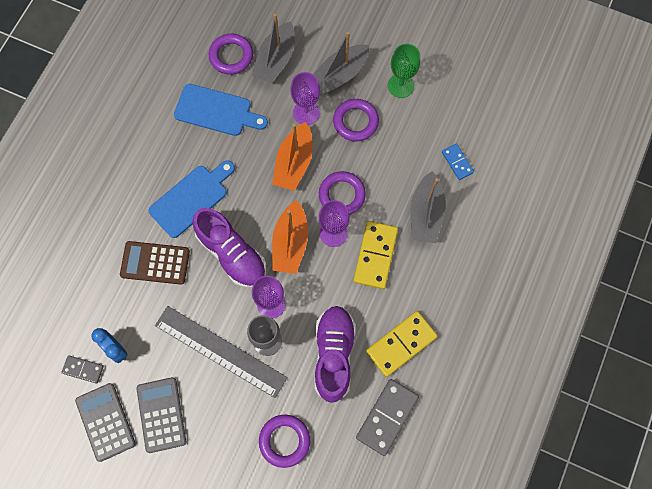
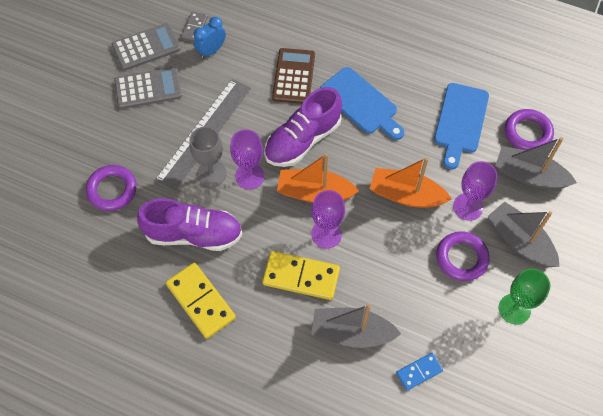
camera: 90 degrees right, 10 degrees down
purple ring [319,171,366,215] -> none
grey domino [356,379,419,456] -> none

